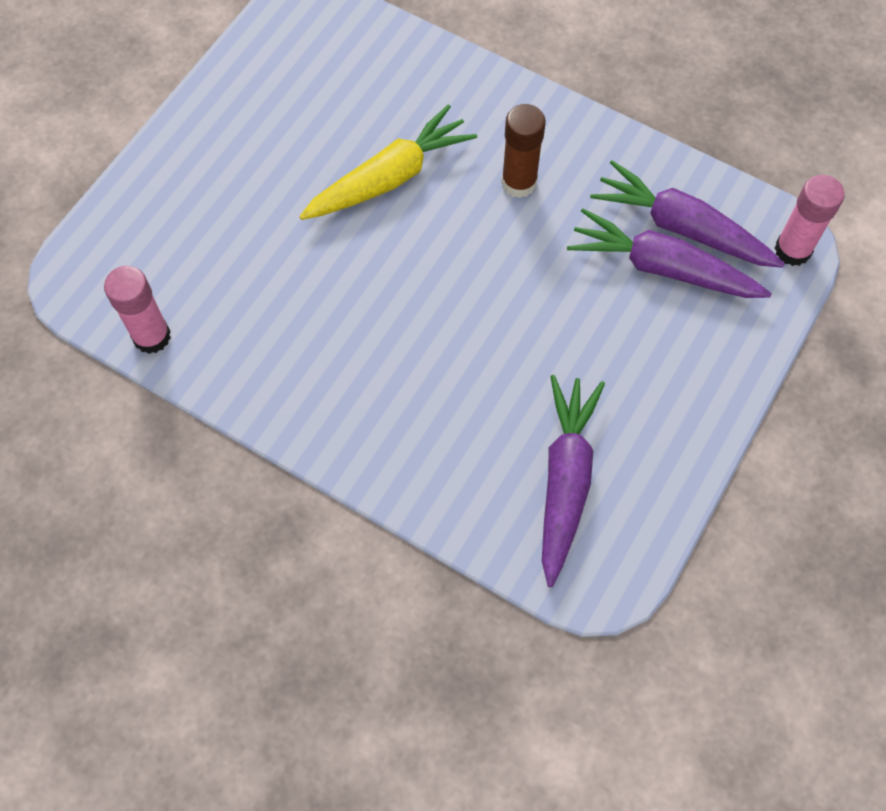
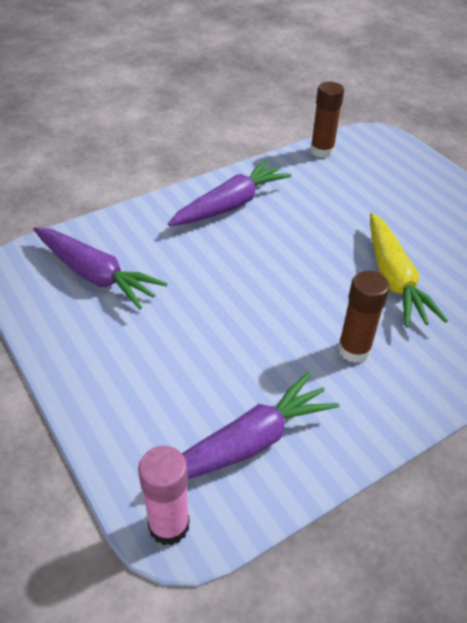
camera: 115 degrees right, 20 degrees down
pink glue stick [104,266,171,354] -> brown glue stick [310,82,344,158]
purple carrot [567,208,772,298] -> purple carrot moved to [168,160,291,226]

